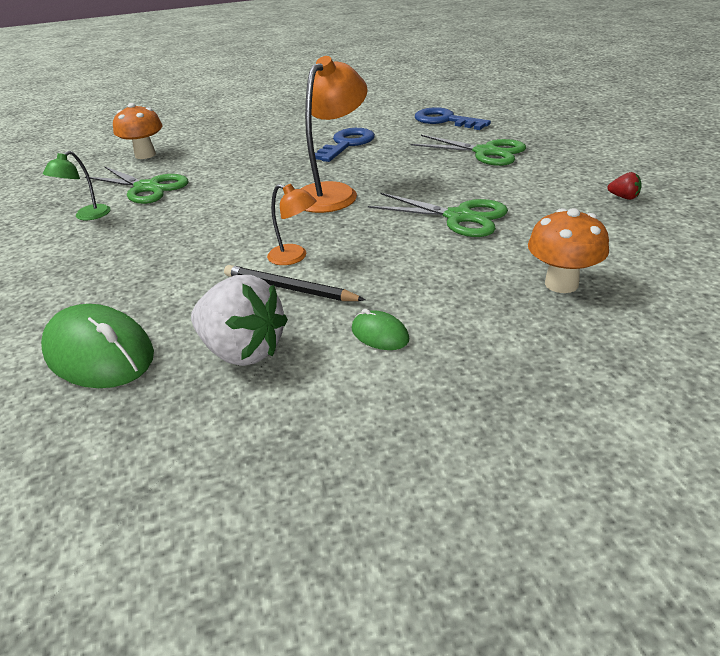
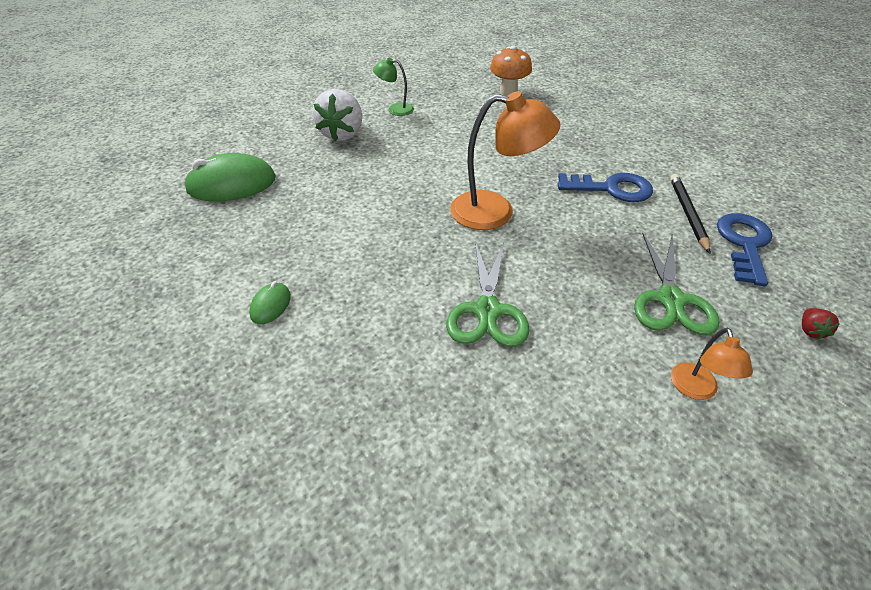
camera: 65 degrees right, 10 degrees up
green mouse [41,304,154,388] -> green mouse turned 60 degrees clockwise [184,153,276,201]
green scissors [85,166,189,204] -> none
white strawberry [191,275,288,366] -> white strawberry moved to [313,89,362,141]
black pencil [224,265,365,301] -> black pencil moved to [670,174,711,254]
orange lamp [267,184,317,265] -> orange lamp moved to [671,328,753,400]
orange mushroom [528,208,609,293] -> none
red strawberry [608,172,642,200] -> red strawberry moved to [802,308,840,340]

